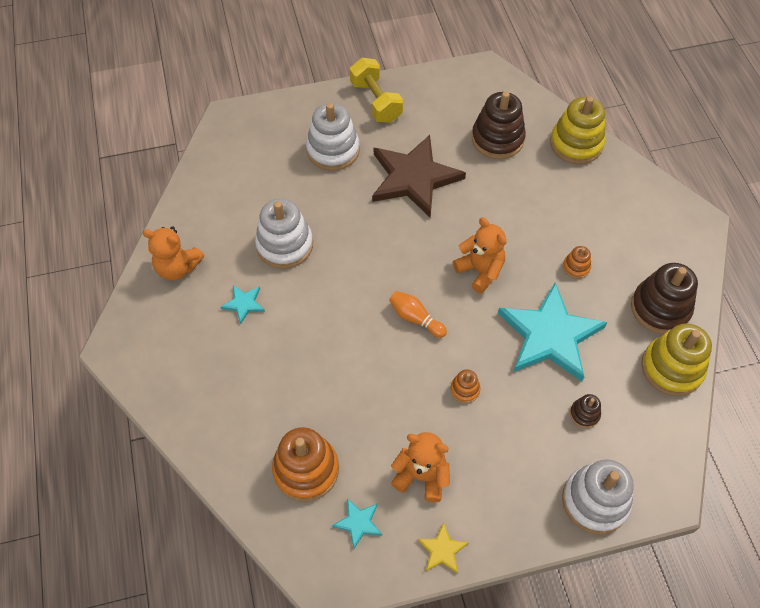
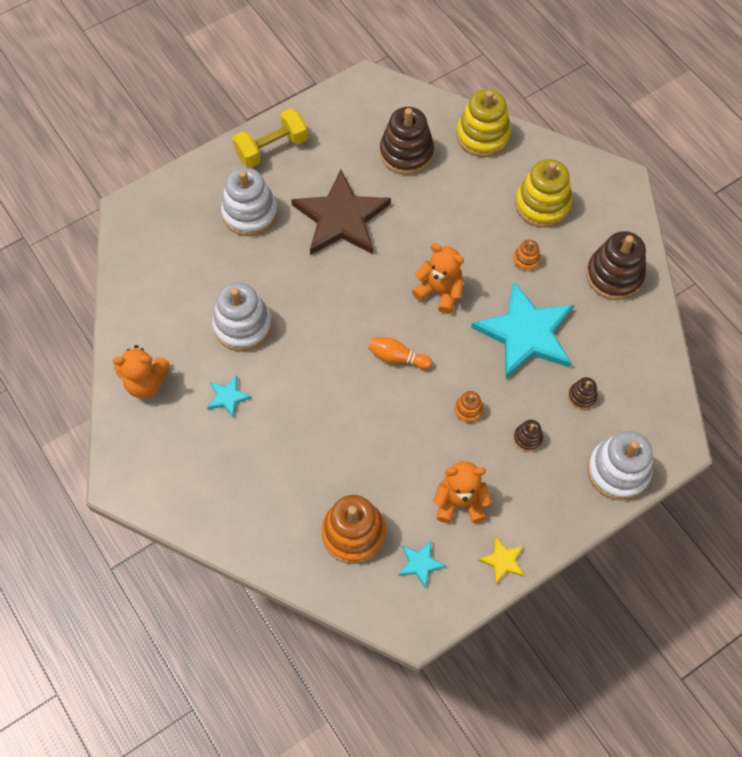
camera: 20 degrees left, 5 degrees up
yellow dumbbell [350,58,403,123] -> yellow dumbbell turned 75 degrees counterclockwise [233,108,308,168]
yellow stacking toy [641,324,712,396] -> yellow stacking toy moved to [515,159,572,228]
none -> brown stacking toy [513,420,543,452]

